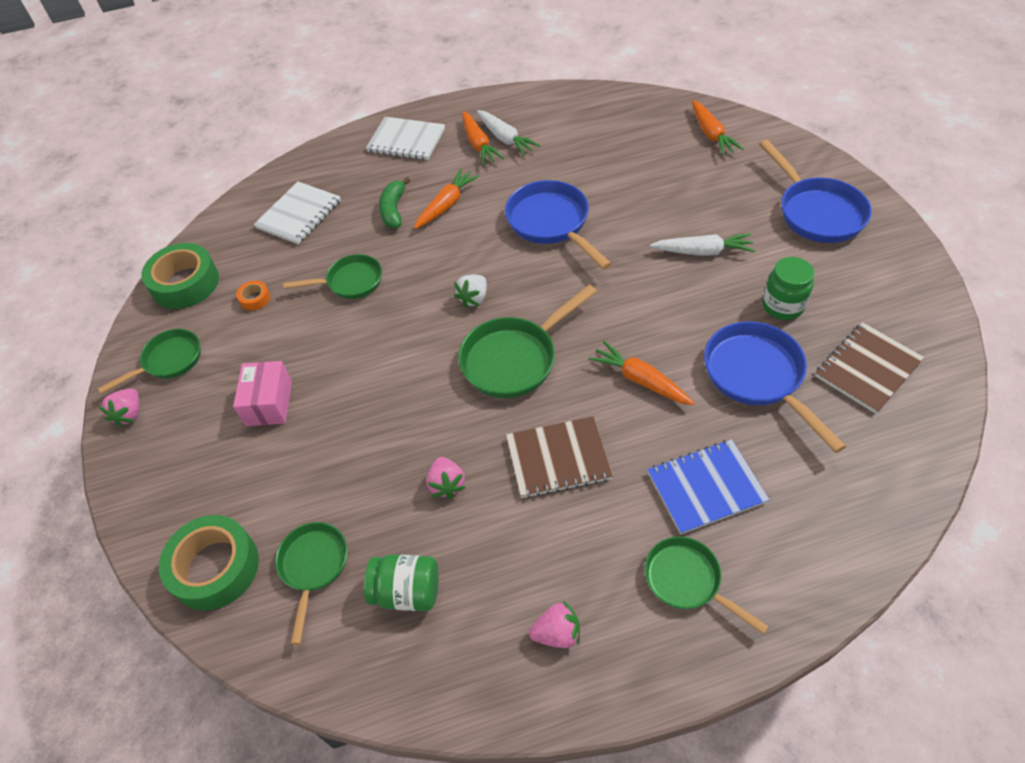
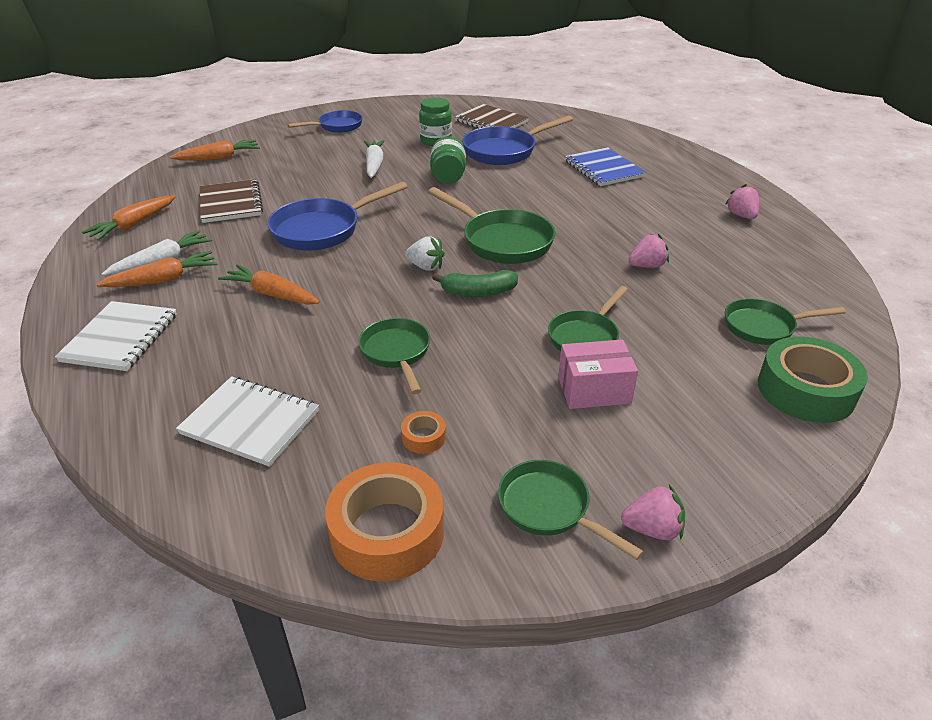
camera: 100 degrees left, 15 degrees down
green tape [142,243,219,309] -> orange tape [325,462,444,581]
green jar [364,555,439,611] -> green jar moved to [430,136,466,184]
green banana [379,177,410,228] -> green banana moved to [432,270,518,297]
brown notebook [506,416,613,498] -> brown notebook moved to [200,179,263,223]
orange carrot [589,341,694,405] -> orange carrot moved to [82,195,176,241]
green pan [645,536,769,635] -> green pan moved to [548,286,628,351]
blue pan [759,140,872,243] -> blue pan [287,110,363,133], size x0.65

